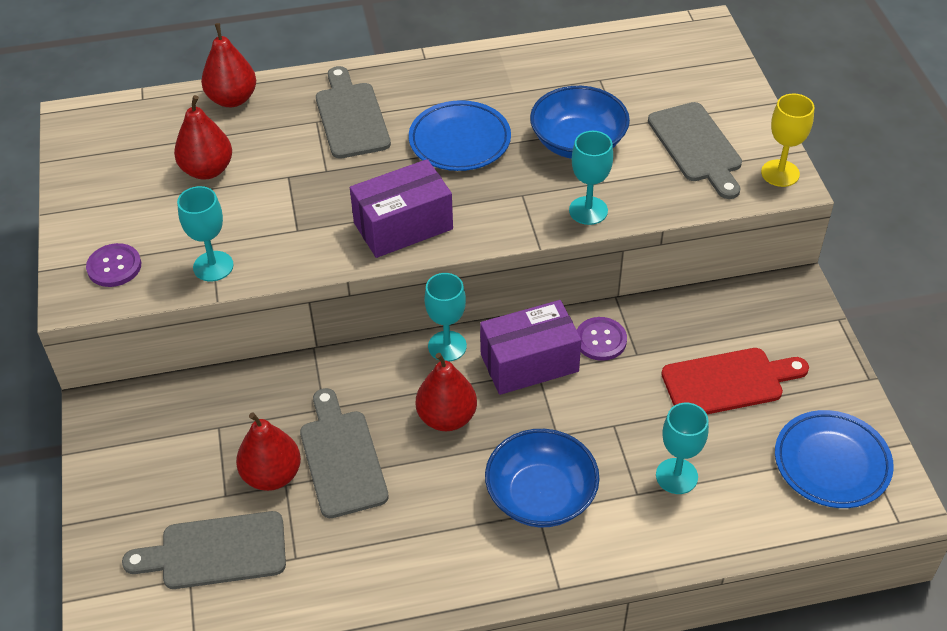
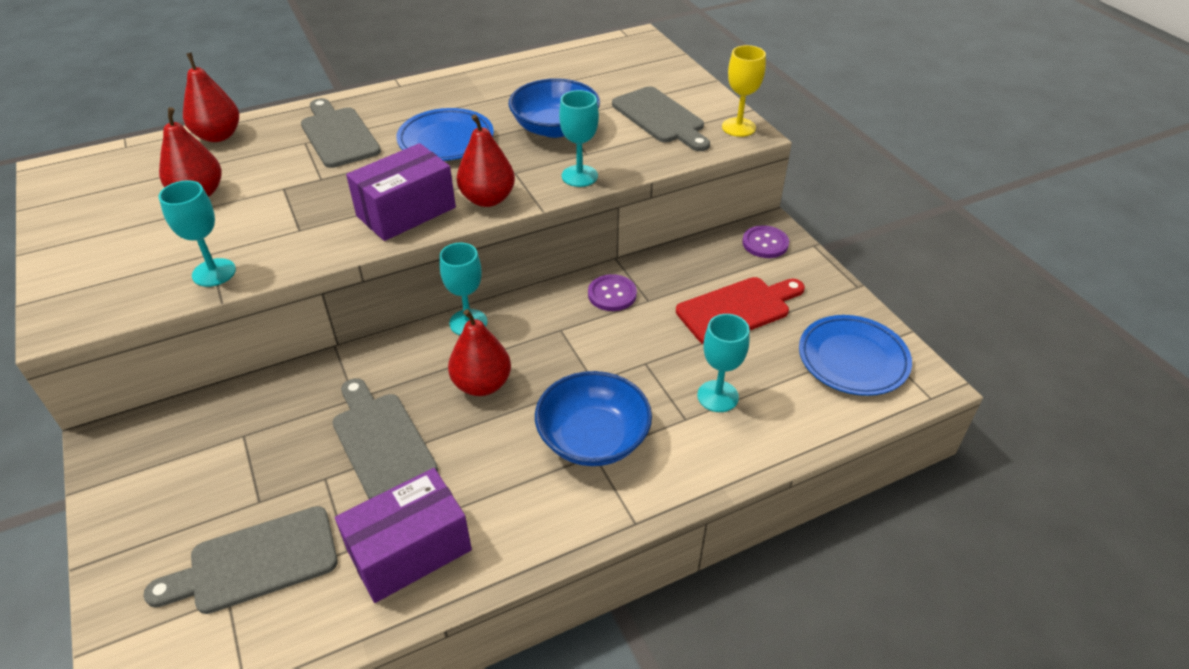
camera: 15 degrees left, 5 degrees down
purple button [86,243,141,287] -> purple button moved to [742,225,789,258]
red pear [236,413,301,491] -> red pear moved to [457,114,515,207]
purple box [480,300,581,395] -> purple box moved to [335,468,472,603]

